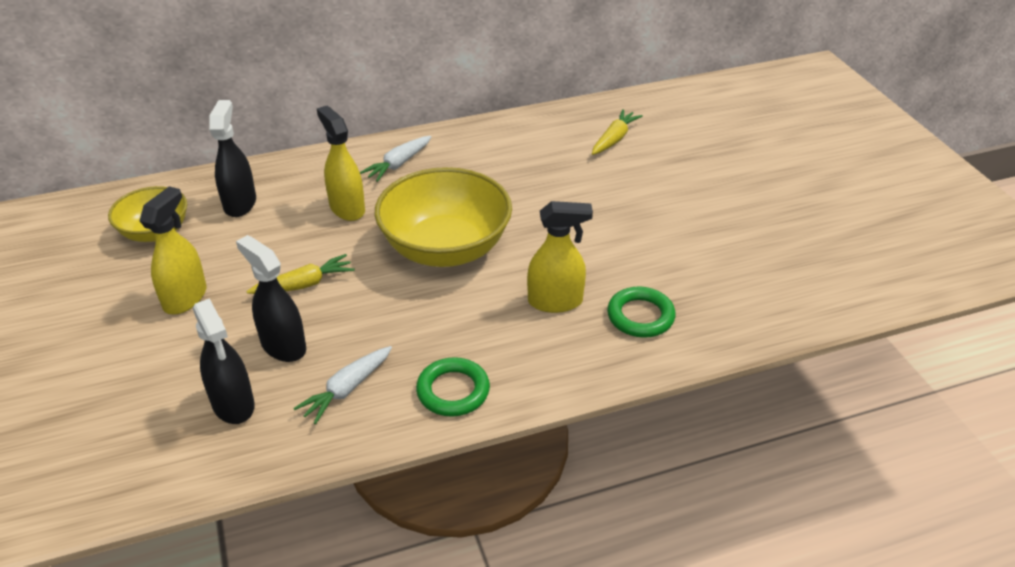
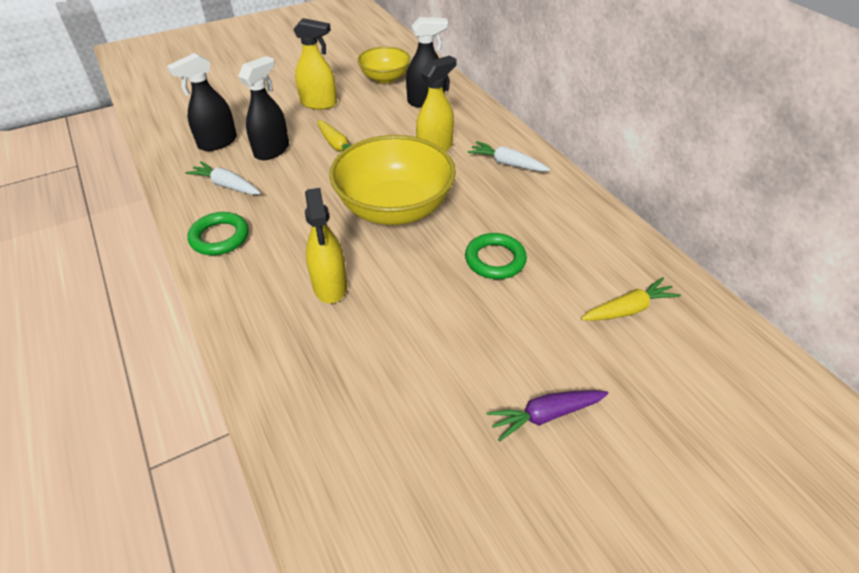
camera: 80 degrees right, 5 degrees up
yellow carrot [592,109,643,155] -> yellow carrot turned 45 degrees counterclockwise [581,278,681,321]
green ring [607,287,676,338] -> green ring moved to [465,233,527,279]
none -> purple carrot [486,390,609,441]

